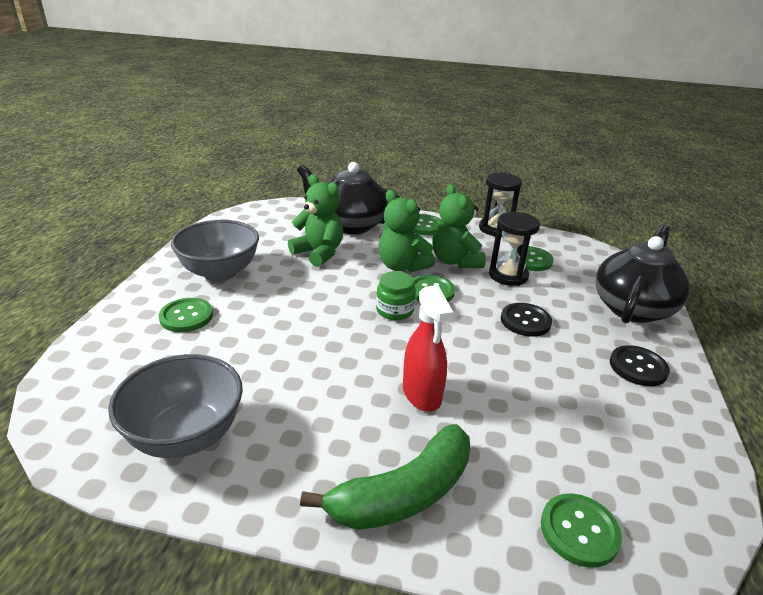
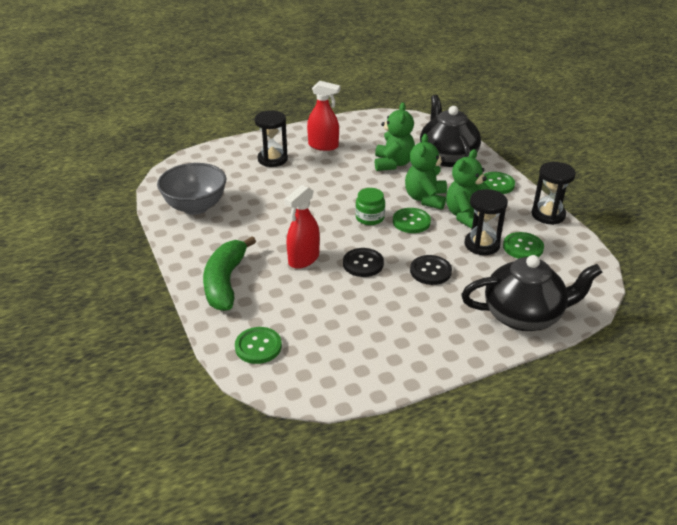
camera: 55 degrees right, 5 degrees up
green button [159,298,213,332] -> black hourglass [255,110,288,167]
grey bowl [171,220,259,281] -> red spray bottle [307,81,340,151]
green banana [300,424,470,530] -> green banana turned 75 degrees clockwise [203,236,256,311]
black button [610,345,670,386] -> black button moved to [343,248,384,277]

